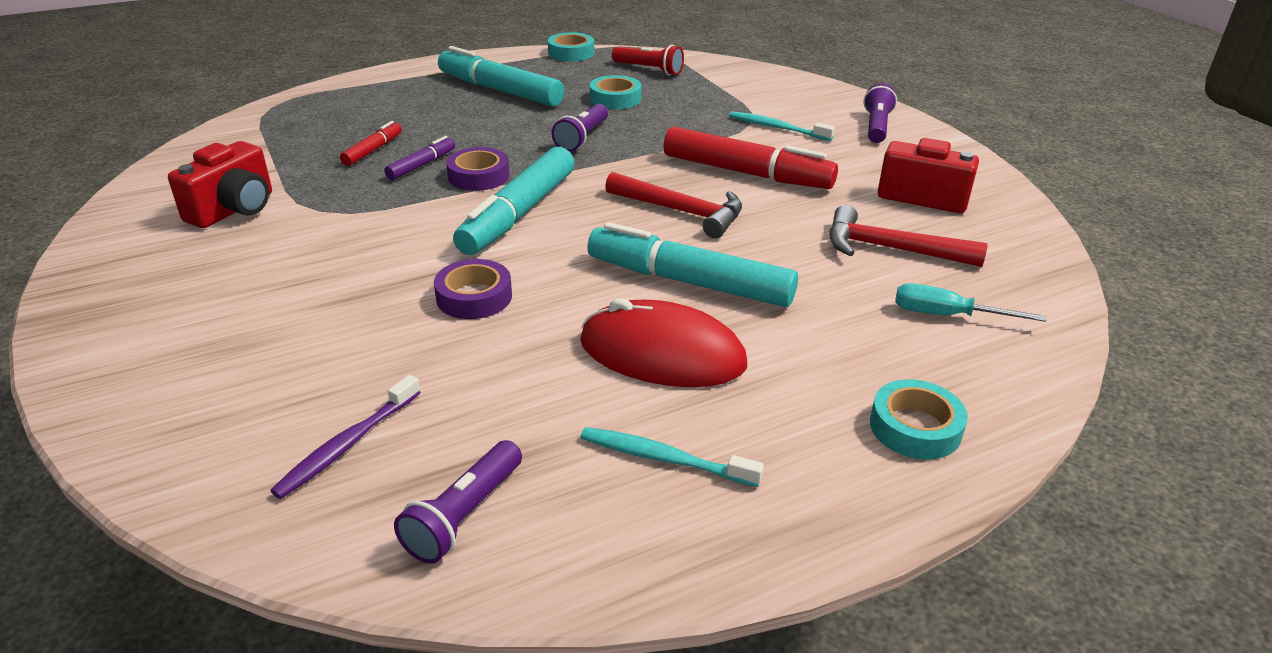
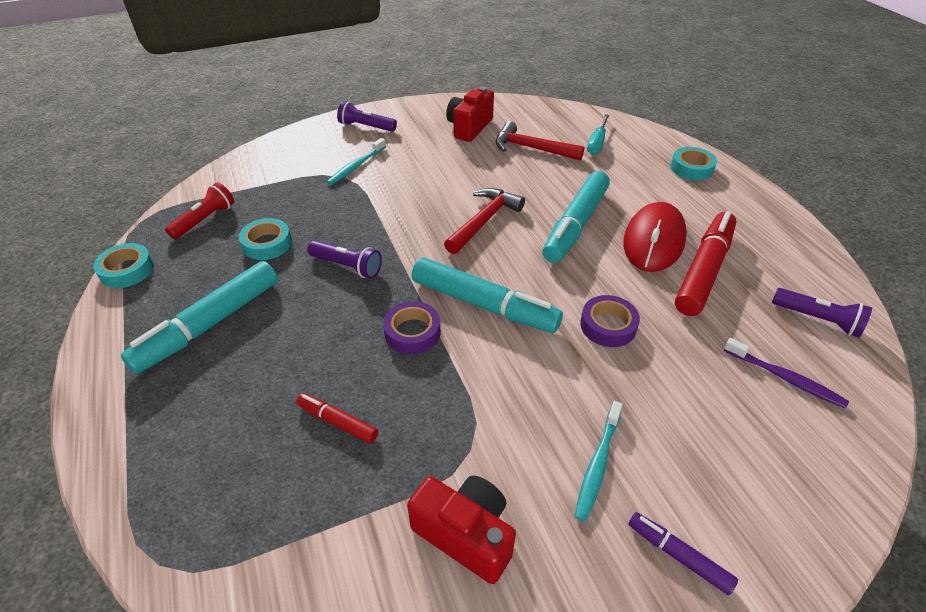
camera: 85 degrees left, 10 degrees up
purple marker [384,136,455,180] -> purple marker moved to [628,512,738,595]
turquoise toothbrush [581,427,764,487] -> turquoise toothbrush moved to [574,401,623,522]
red marker [663,127,838,189] -> red marker moved to [675,211,736,316]
red hammer [830,205,988,267] -> red hammer turned 90 degrees clockwise [496,121,584,161]

